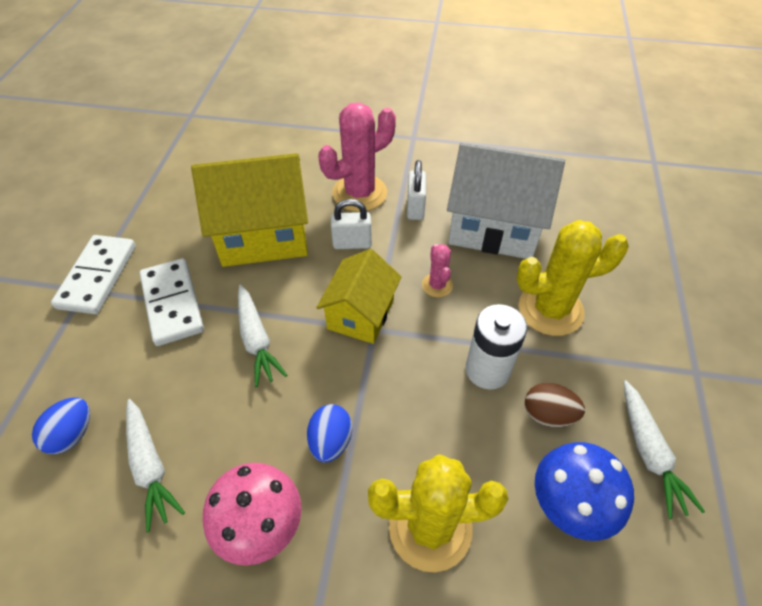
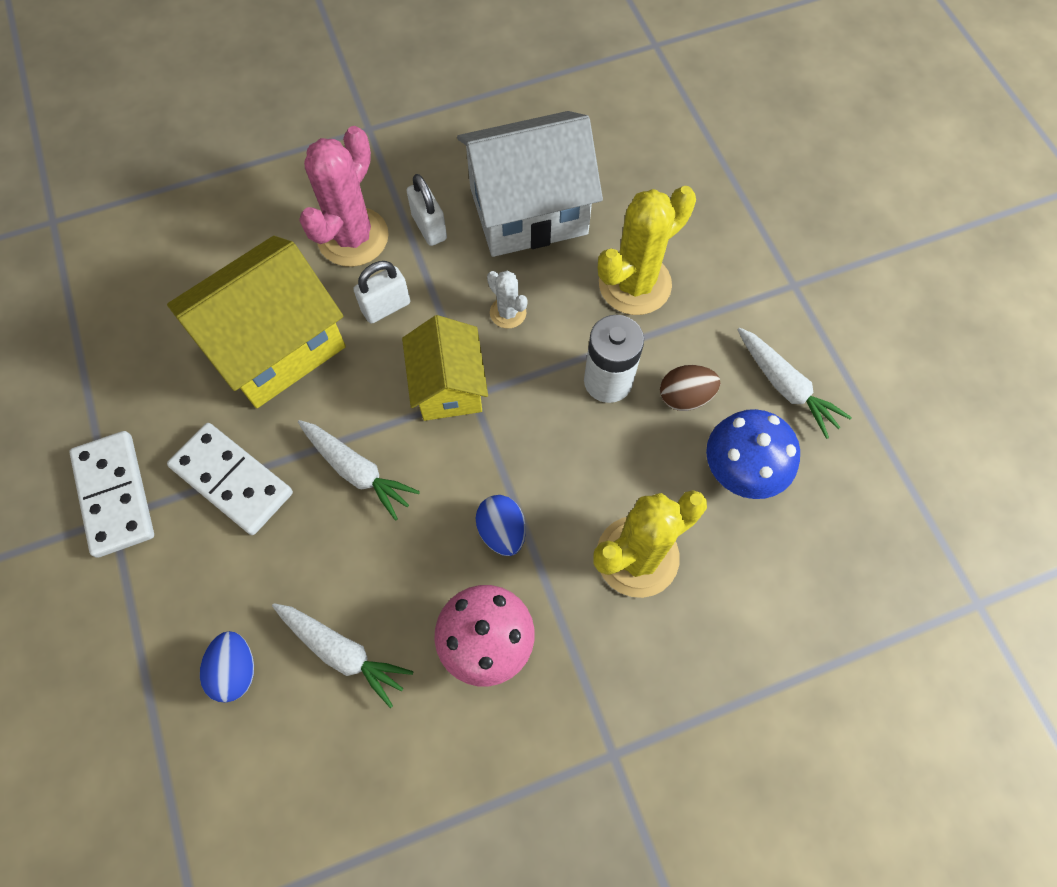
camera: 30 degrees left, 15 degrees up
pink cactus [422,244,453,297] -> white cactus [487,270,528,329]

